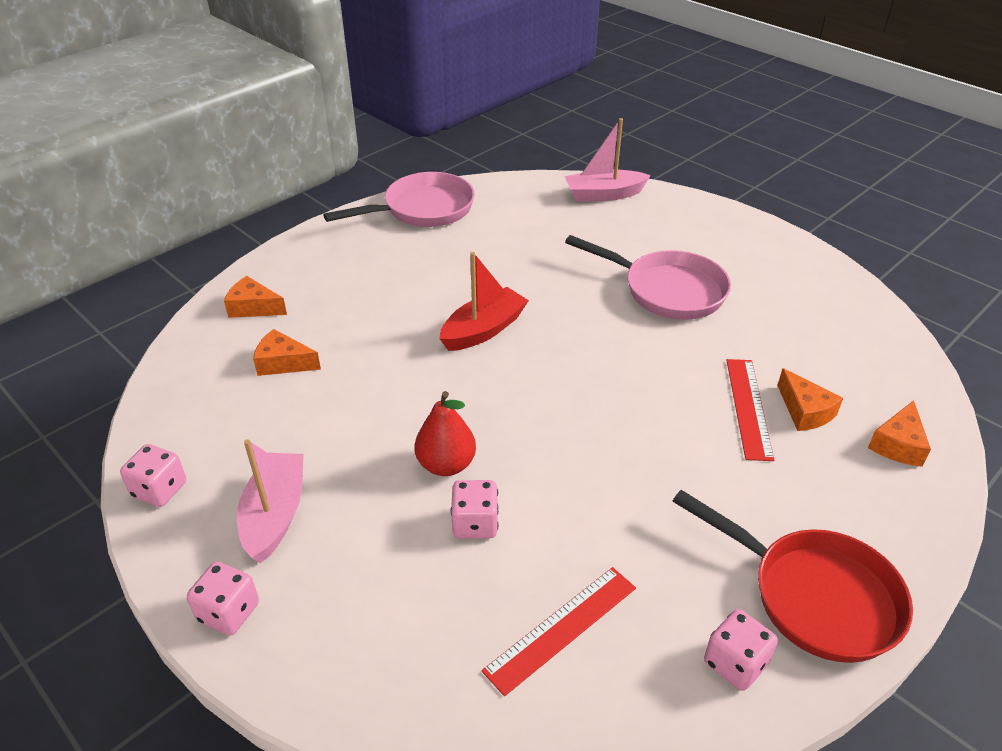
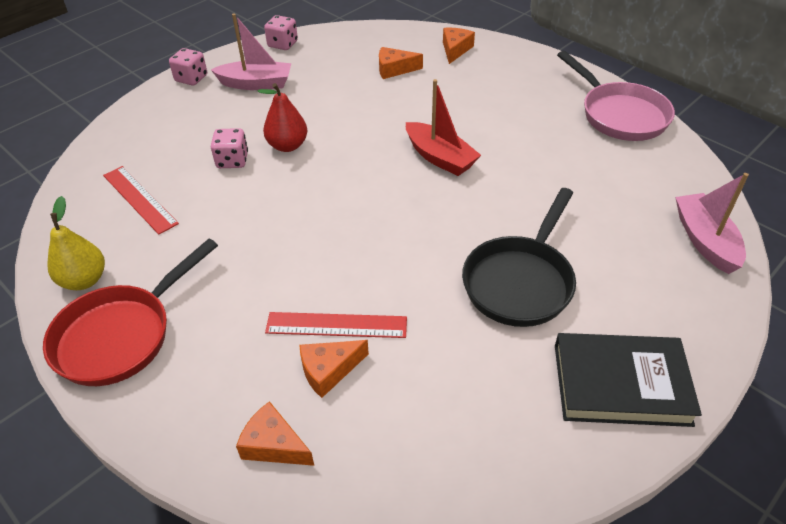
camera: 90 degrees right, 5 degrees up
orange cheese [253,329,321,376] -> orange cheese turned 105 degrees counterclockwise [379,47,423,79]
pink pan [565,235,731,320] -> black pan [462,188,576,327]
pink dice [704,609,778,691] -> yellow pear [47,196,105,290]
none -> black book [555,333,702,427]

